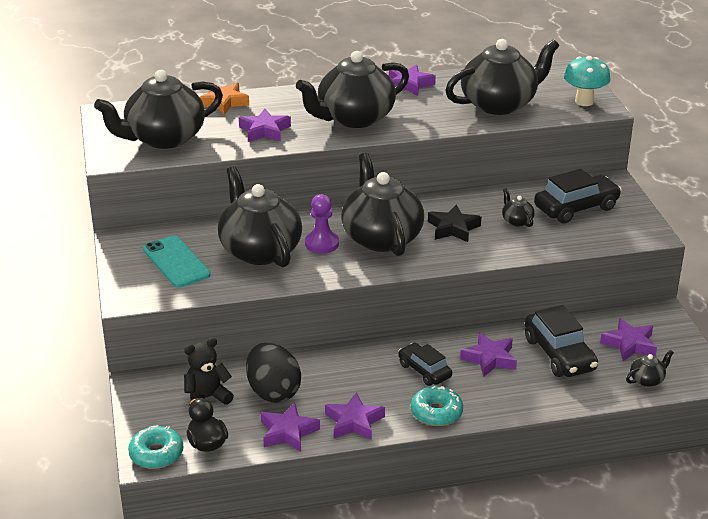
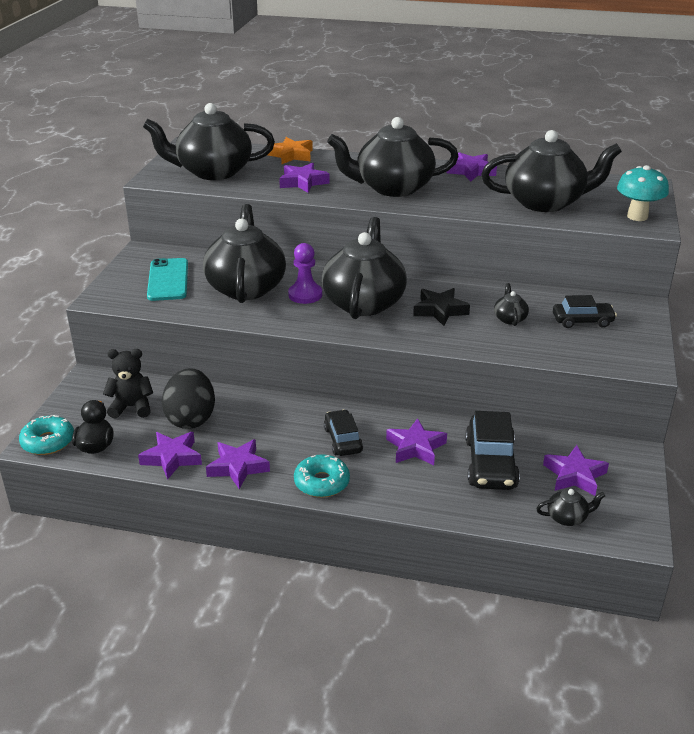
camera: 25 degrees right, 0 degrees up
black car [534,169,622,223] -> black car [553,295,617,328], size x0.64

